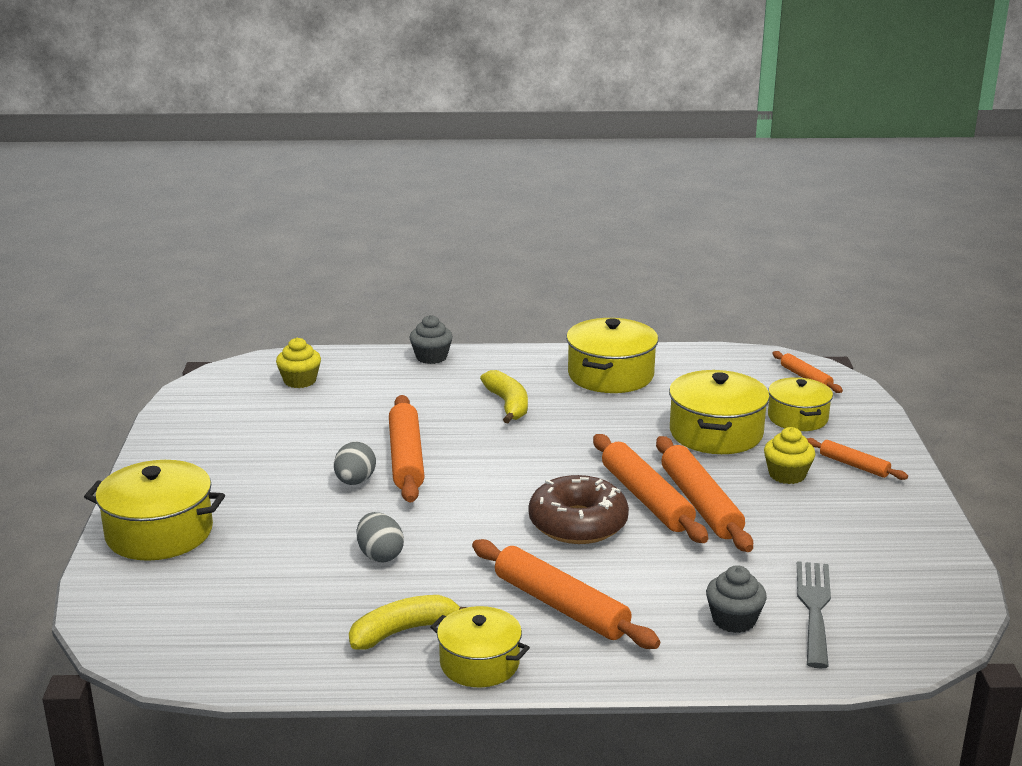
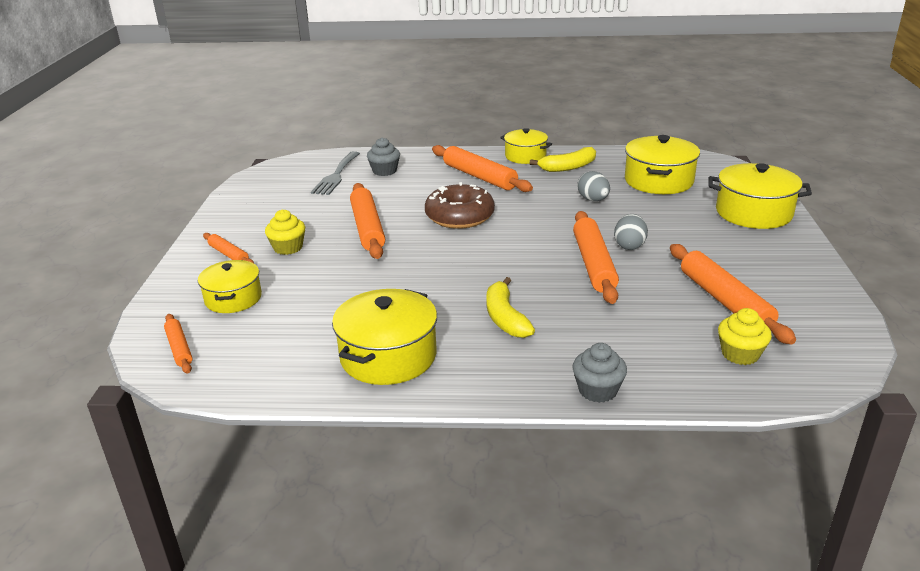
camera: 175 degrees left, 5 degrees up
orange rolling pin [593,434,708,543] -> orange rolling pin moved to [670,244,796,344]
yellow pot [669,370,770,454] -> yellow pot moved to [625,135,700,194]

